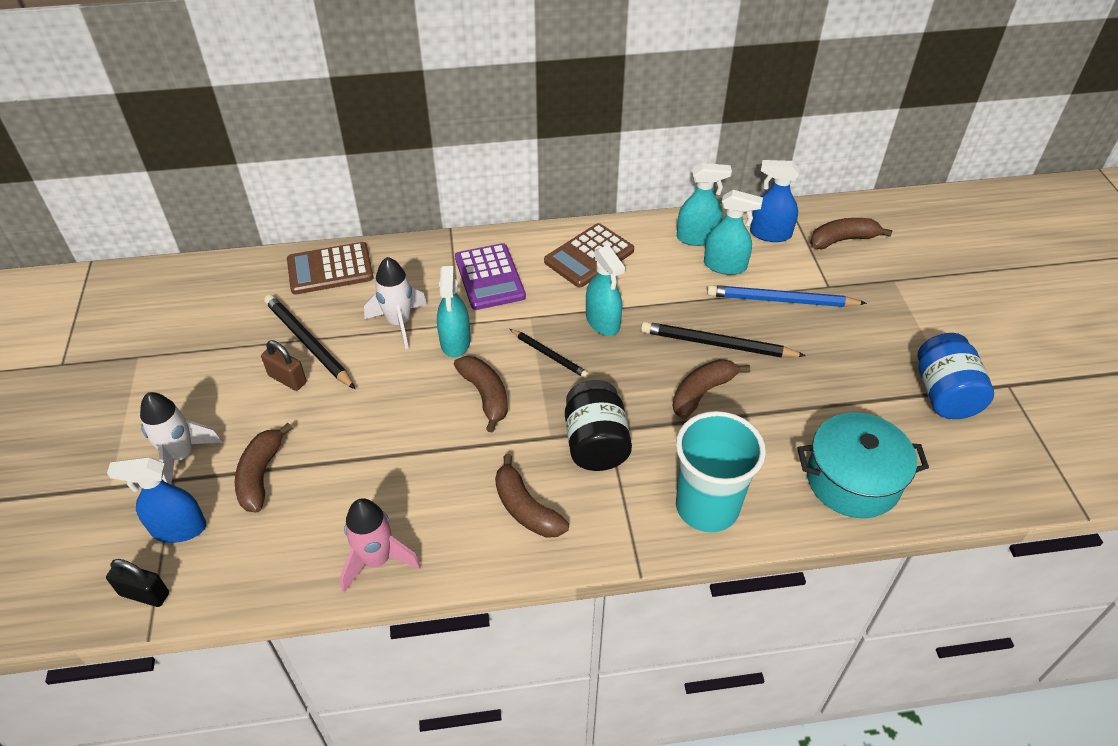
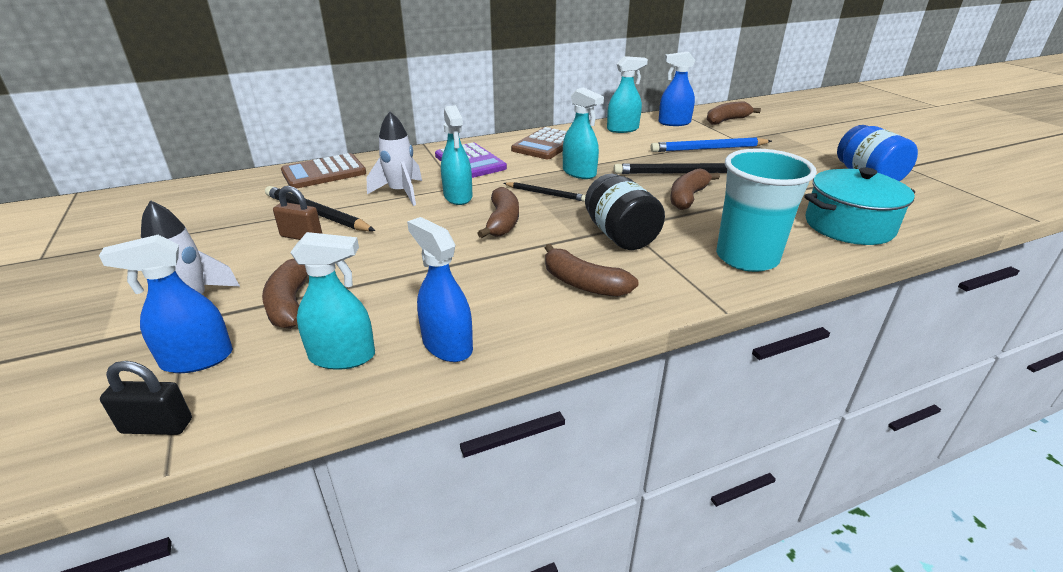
camera: 15 degrees left, 15 degrees down
pink rocket [340,498,421,593] -> blue spray bottle [407,217,473,362]
brown banana [454,356,508,432] -> brown banana turned 45 degrees clockwise [477,187,519,238]
turquoise spray bottle [704,190,763,275] -> turquoise spray bottle moved to [290,232,375,370]

